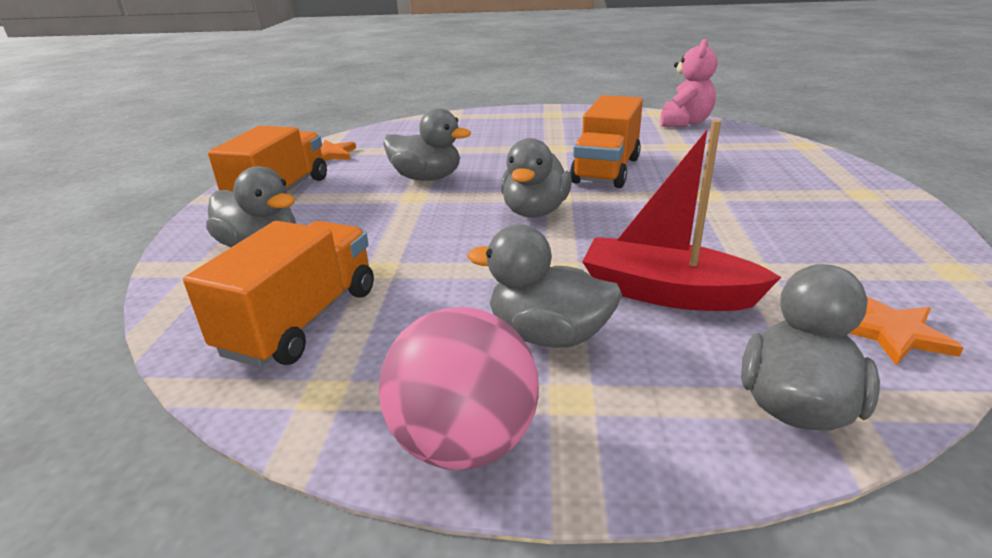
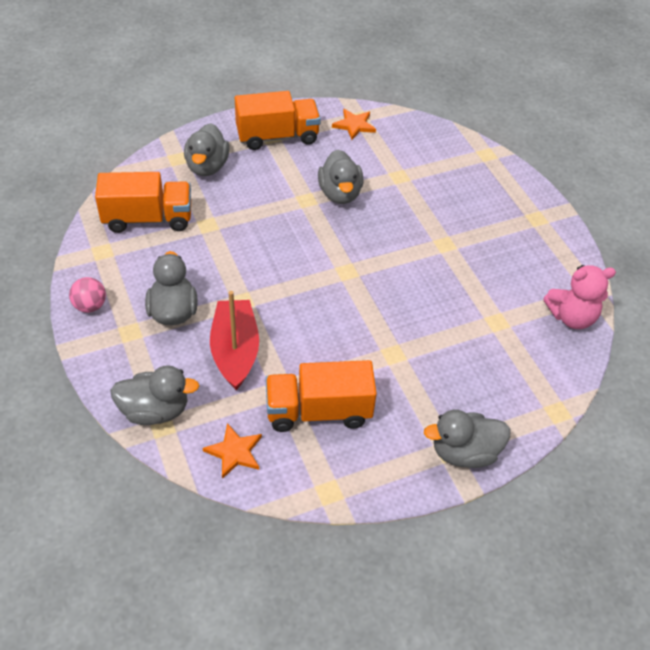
camera: 60 degrees right, 20 degrees up
pink ball [379,307,539,470] -> pink ball [69,277,106,313], size x0.56
grey duck [501,138,572,218] -> grey duck moved to [424,410,511,468]
orange truck [570,95,643,188] -> orange truck moved to [266,360,377,432]

